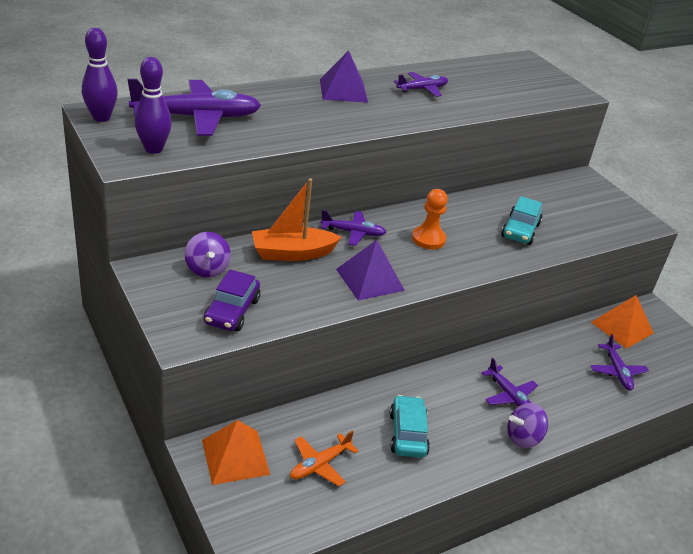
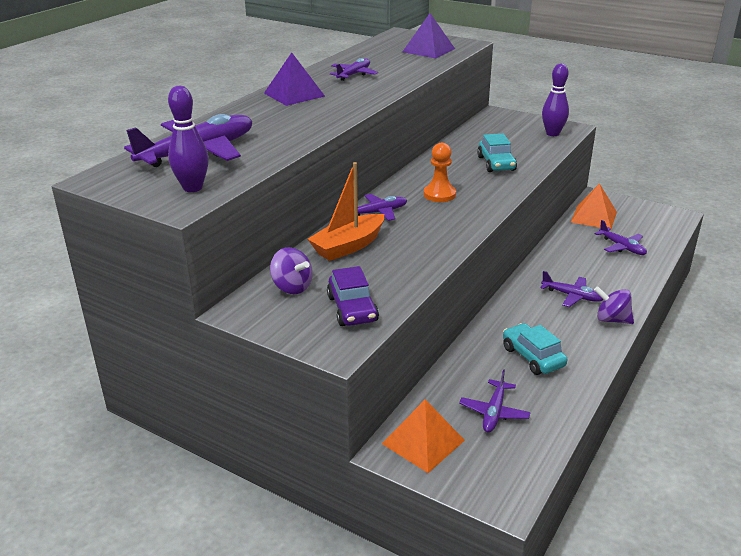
camera: 25 degrees left, 5 degrees down
purple bowling pin [82,28,118,122] -> purple bowling pin moved to [542,63,569,136]
orange plane [290,430,358,486] -> purple plane [459,369,531,432]
purple pyramid [336,240,405,301] -> purple pyramid moved to [402,13,455,58]
purple spinning top [507,403,548,448] -> purple spinning top turned 75 degrees clockwise [594,286,634,324]

